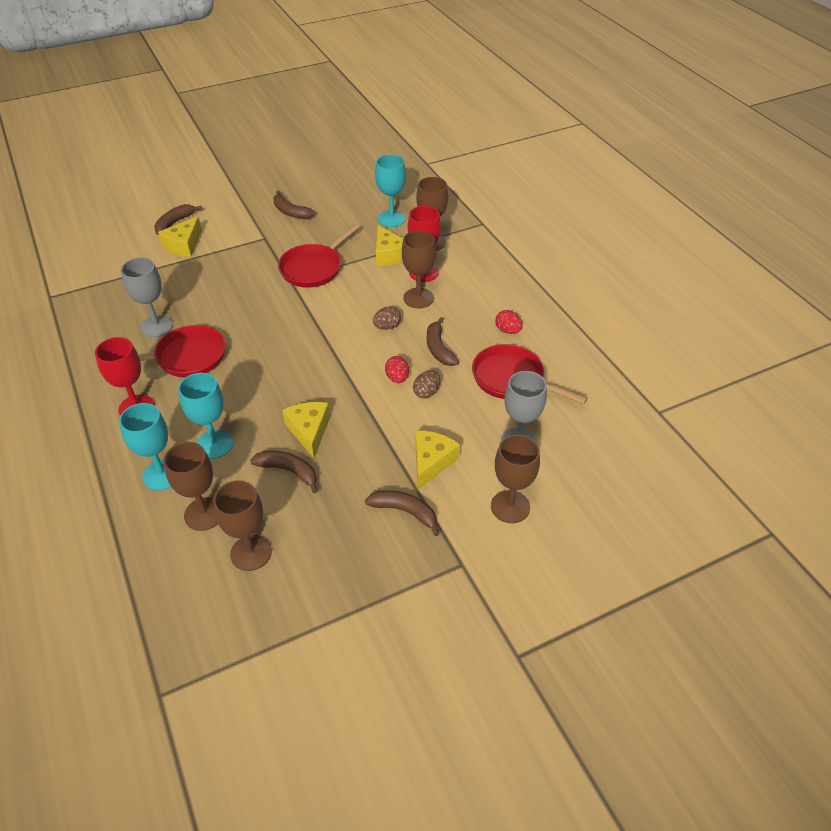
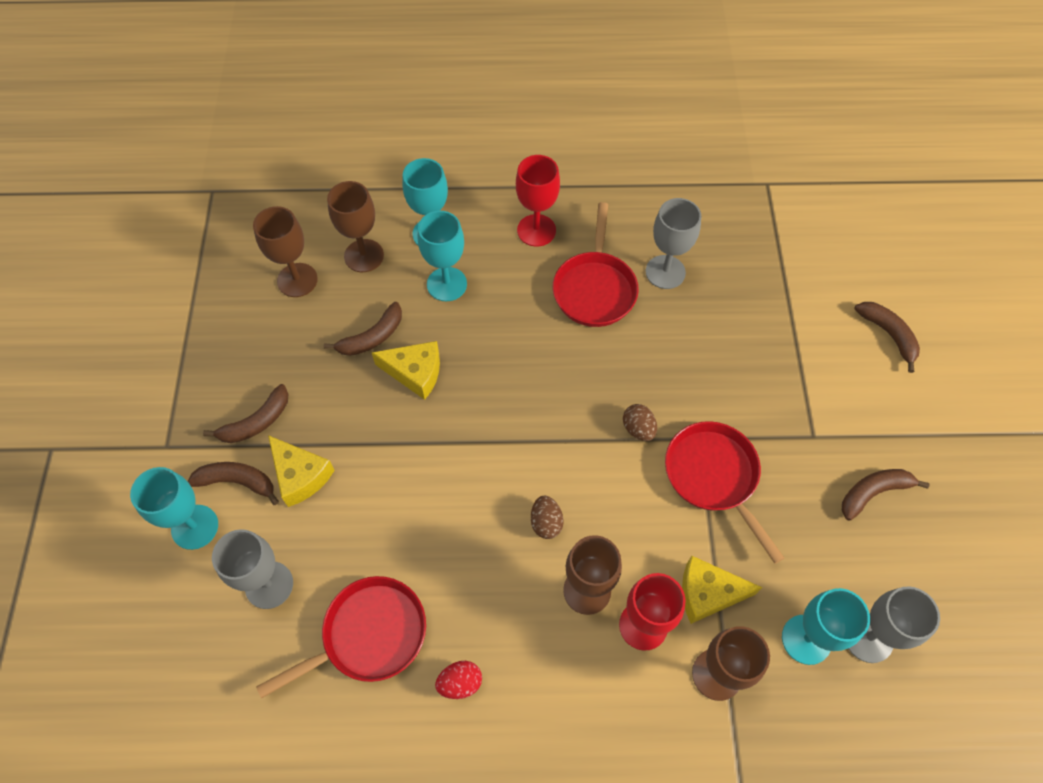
camera: 115 degrees right, 15 degrees up
yellow cheese [158,216,202,257] -> none
red egg [385,356,409,383] -> none
brown egg [413,370,440,399] -> brown egg moved to [623,404,657,441]
brown banana [427,317,459,366] -> brown banana moved to [187,462,279,505]
brown goblet [491,434,540,523] -> turquoise goblet [130,467,218,550]
none -> grey goblet [848,586,940,663]

